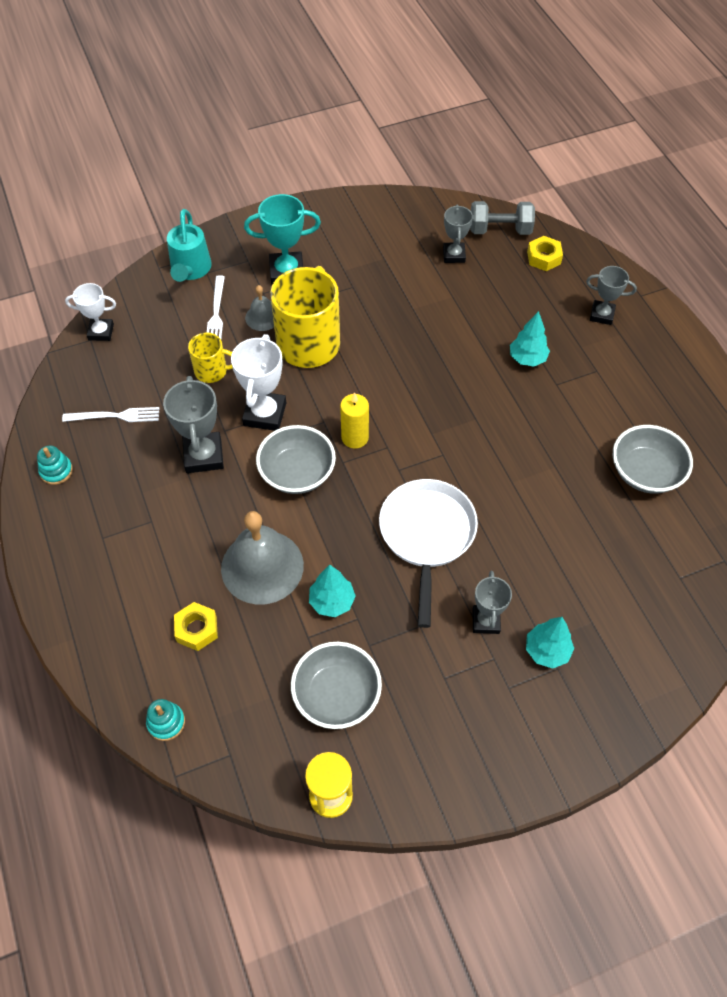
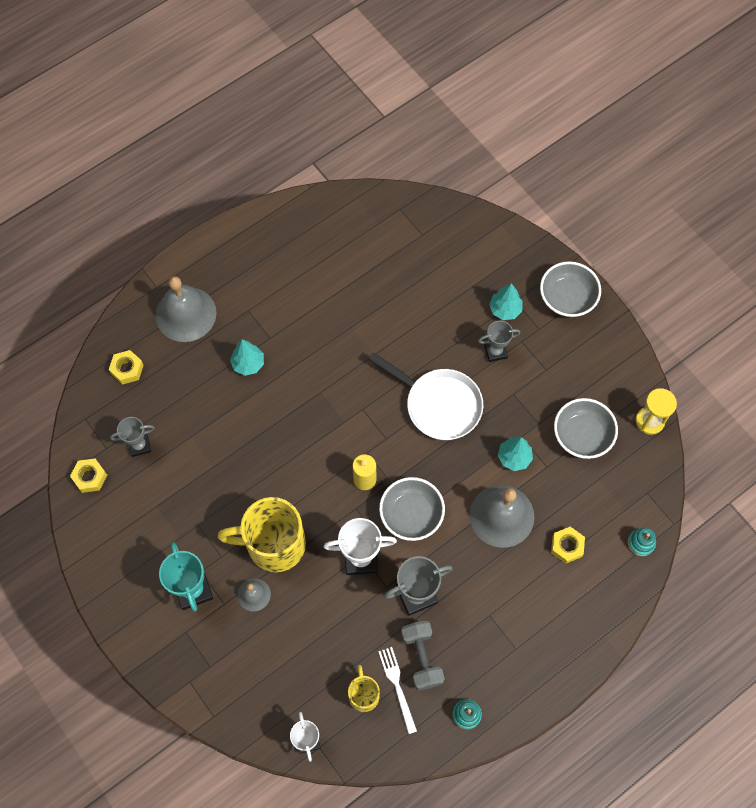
camera: 105 degrees left, 10 degrees up
turquoise watering can [167,209,212,282] -> none
yellow mug [188,333,233,383] -> yellow mug moved to [348,665,380,712]
white fork [207,275,225,339] -> none
white pan [379,479,478,628] -> white pan turned 135 degrees counterclockwise [368,352,483,440]
grey dumbbell [470,201,535,235] -> grey dumbbell moved to [401,621,445,691]
grey trophy [586,266,637,325] -> grey bell [156,276,217,342]
grey bowl [613,425,693,494] -> grey bowl moved to [540,261,601,317]
none -> yellow nut [70,459,107,493]

